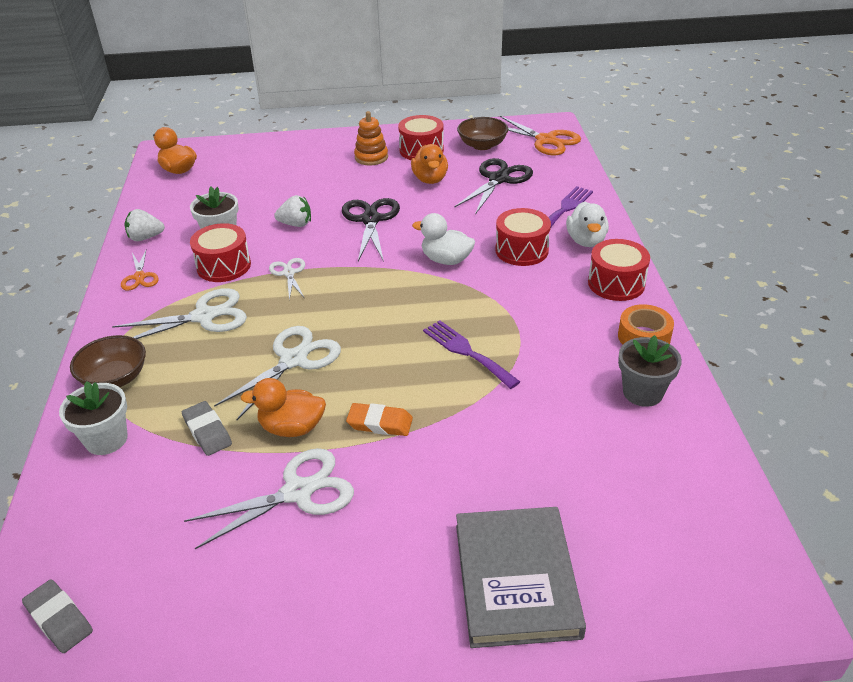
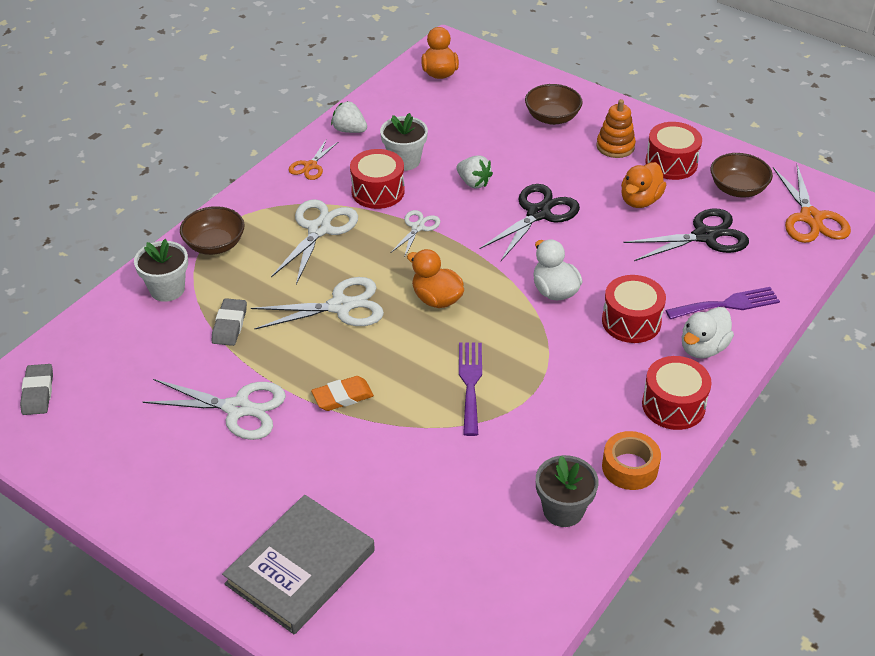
camera: 40 degrees right, 5 degrees up
white scissors [112,288,247,339] -> white scissors turned 90 degrees counterclockwise [271,199,358,284]
orange duck [241,378,326,437] -> orange duck moved to [407,249,464,308]
orange eraser [346,403,413,436] -> orange eraser turned 75 degrees counterclockwise [311,376,374,411]
none -> brown bowl [525,84,583,125]

